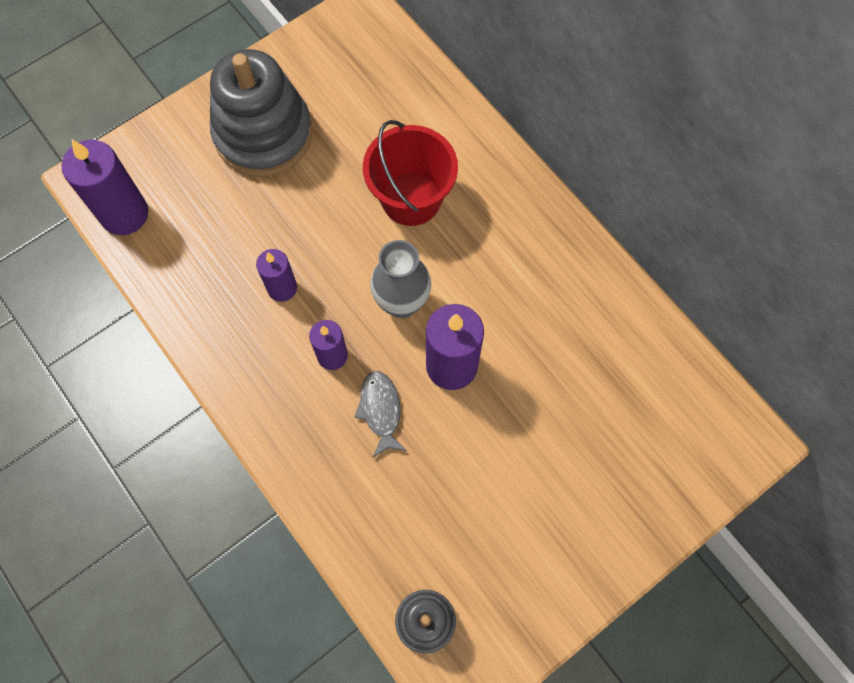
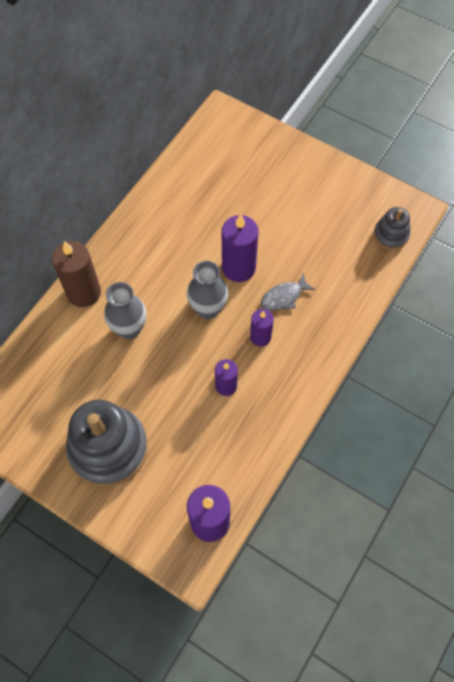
camera: 110 degrees left, 5 degrees down
red bucket [363,120,458,226] -> grey vase [104,282,146,339]
none -> brown candle [52,241,101,307]

